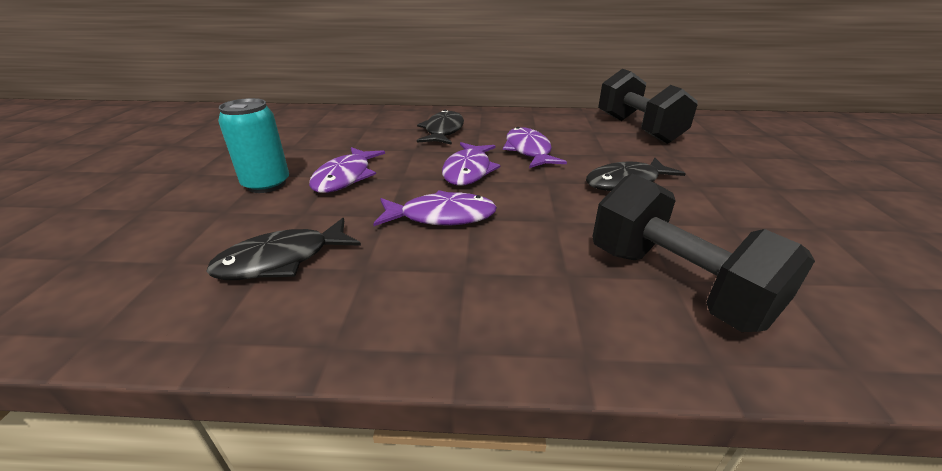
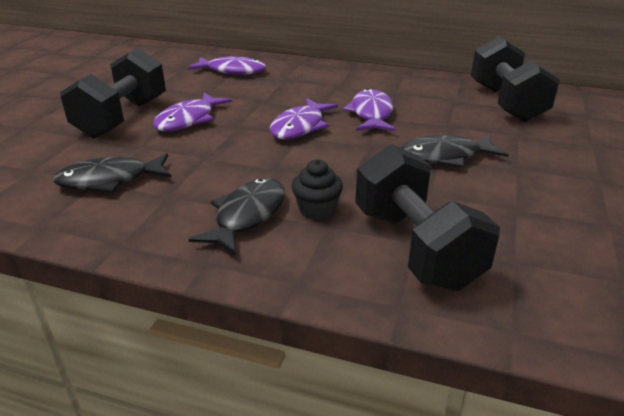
camera: 15 degrees right, 0 degrees up
turquoise can [218,98,289,193] -> black dumbbell [60,48,166,139]
purple fish [373,190,497,226] -> purple fish moved to [188,56,266,75]
black fish [417,110,464,145] -> black fish moved to [189,178,285,256]
none -> black cupcake [292,159,343,220]

